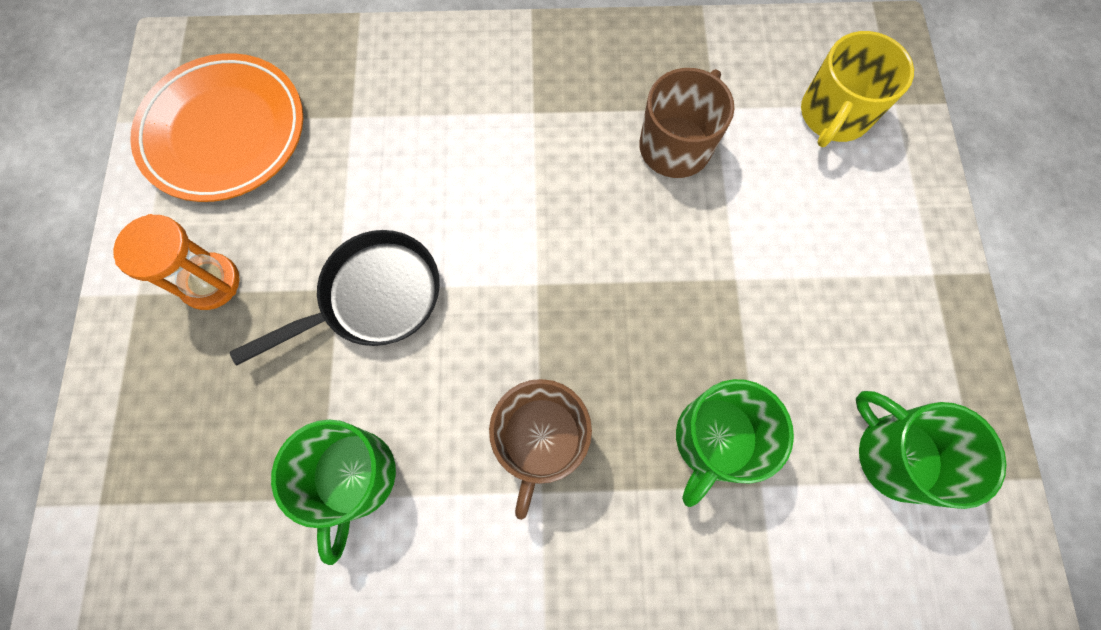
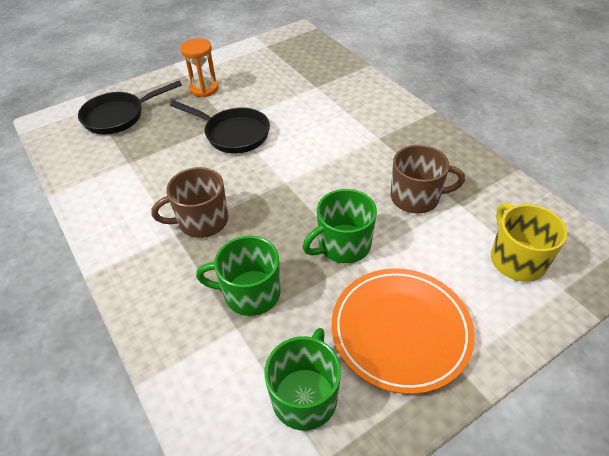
camera: 60 degrees right, 25 degrees down
orange plate [130,53,303,202] -> orange plate moved to [332,268,475,394]
green mug [271,420,396,565] -> green mug moved to [303,189,377,263]
yellow mug [801,31,914,147] -> yellow mug turned 75 degrees clockwise [491,203,567,282]
none -> black pan [78,81,182,134]

